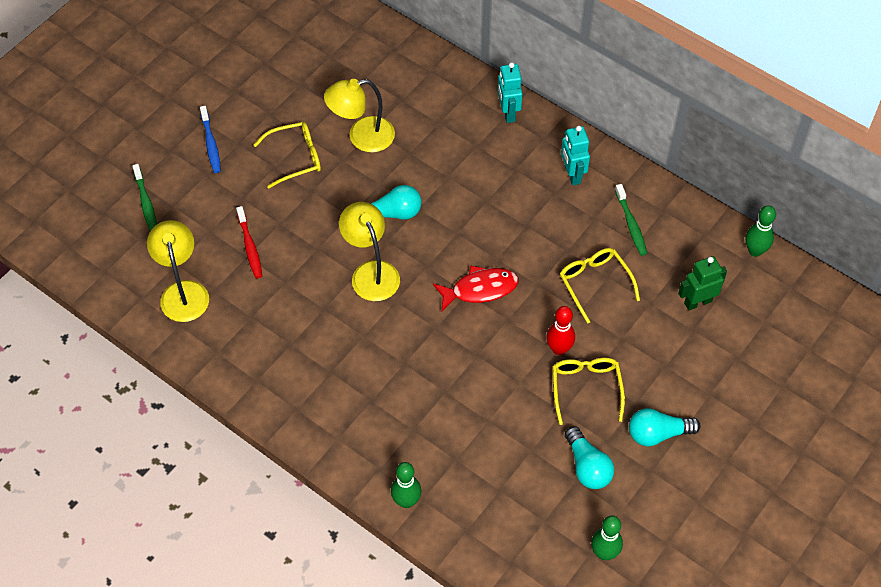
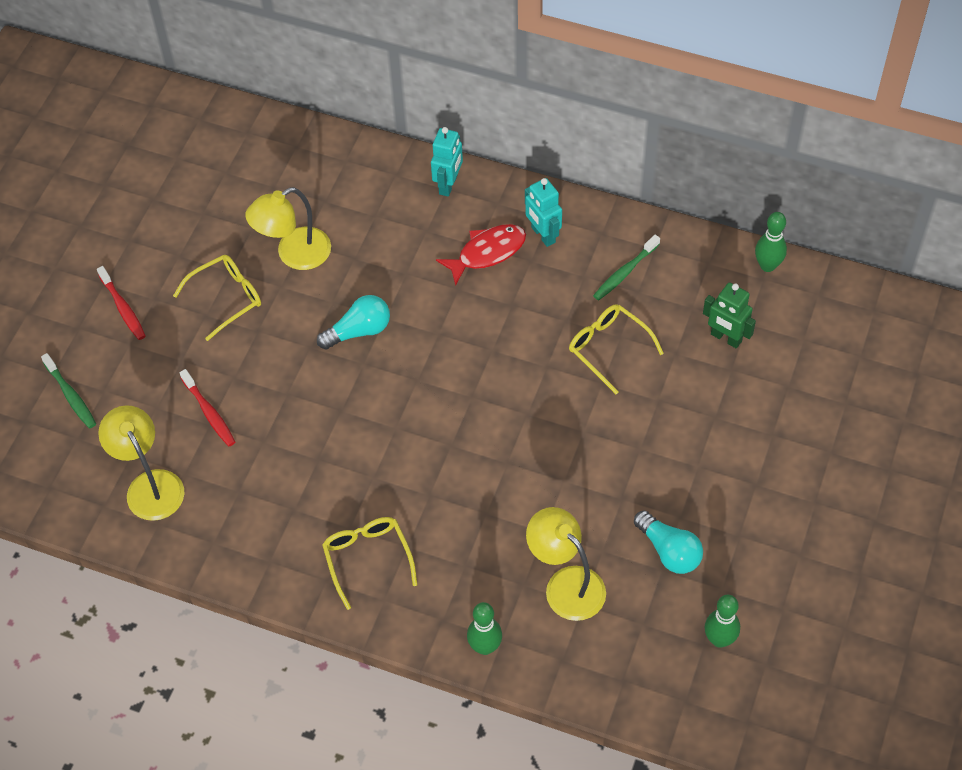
camera: 15 degrees left, 0 degrees up
blue toothbrush [200,106,221,173] -> red toothbrush [97,266,145,340]
yellow lamp [339,202,400,301] -> yellow lamp moved to [526,507,606,621]
red fish [433,265,519,311] -> red fish moved to [436,224,526,286]
turquoise robot [497,62,523,123] -> turquoise robot turned 135 degrees counterclockwise [431,127,463,197]
red bowling pin [546,306,575,355] -> none
yellow glasses [553,358,625,425] -> yellow glasses moved to [322,517,417,610]
green toothbrush [615,184,647,256] -> green toothbrush turned 75 degrees clockwise [593,235,660,300]
turquoise light bulb [629,408,701,446] -> none
green robot [678,256,727,310] -> green robot turned 105 degrees counterclockwise [703,282,756,349]

